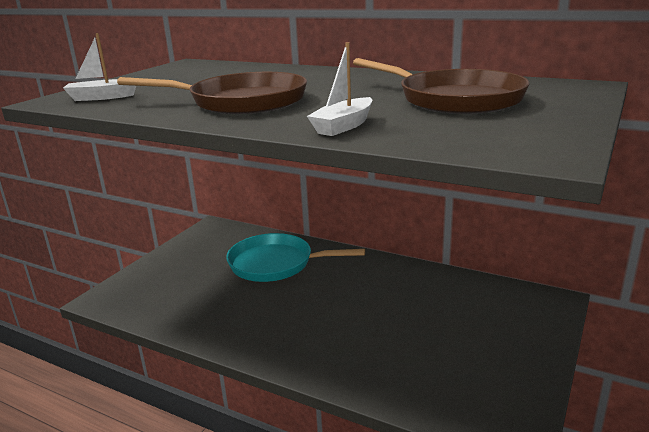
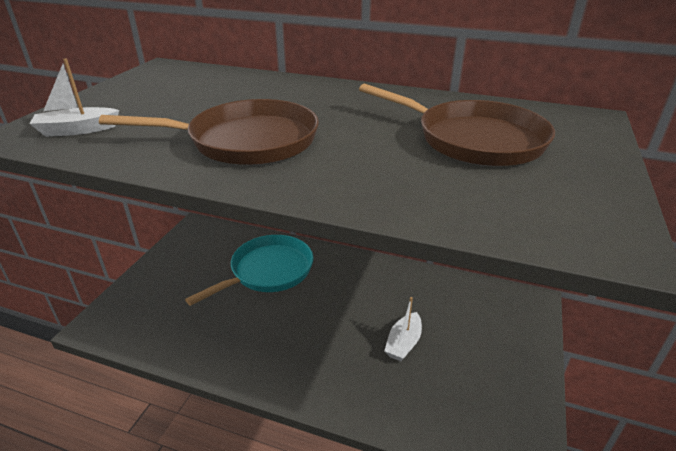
camera: 10 degrees left, 10 degrees up
turquoise pan [226,233,365,282] -> turquoise pan turned 135 degrees clockwise [185,235,314,306]
white boat [307,42,372,136] -> white boat moved to [385,297,422,361]

